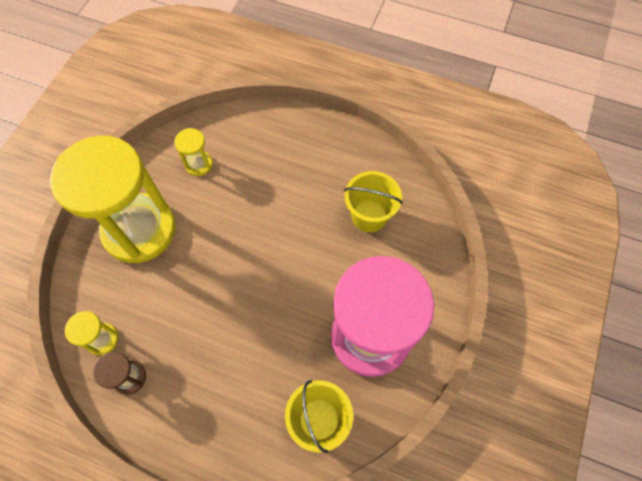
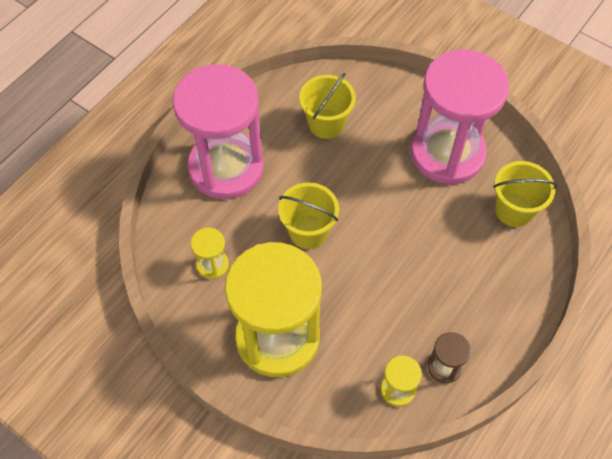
camera: 75 degrees left, 5 degrees down
none -> pink hourglass [173,64,264,199]
none -> yellow bucket [278,182,339,249]

